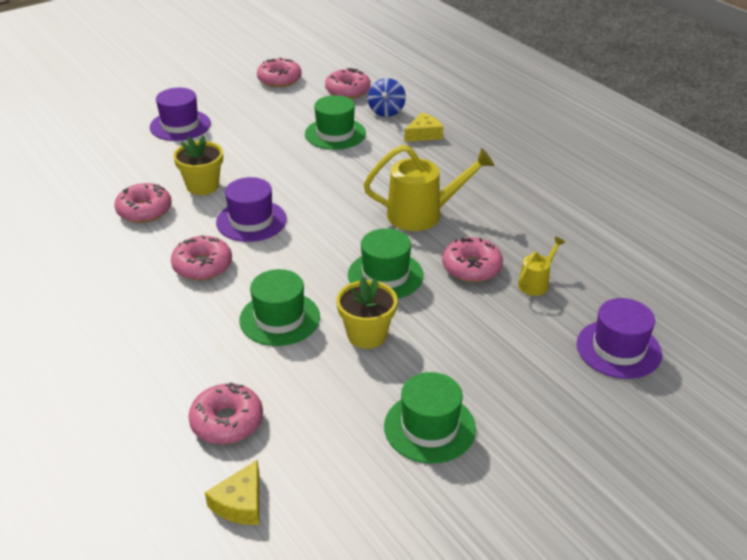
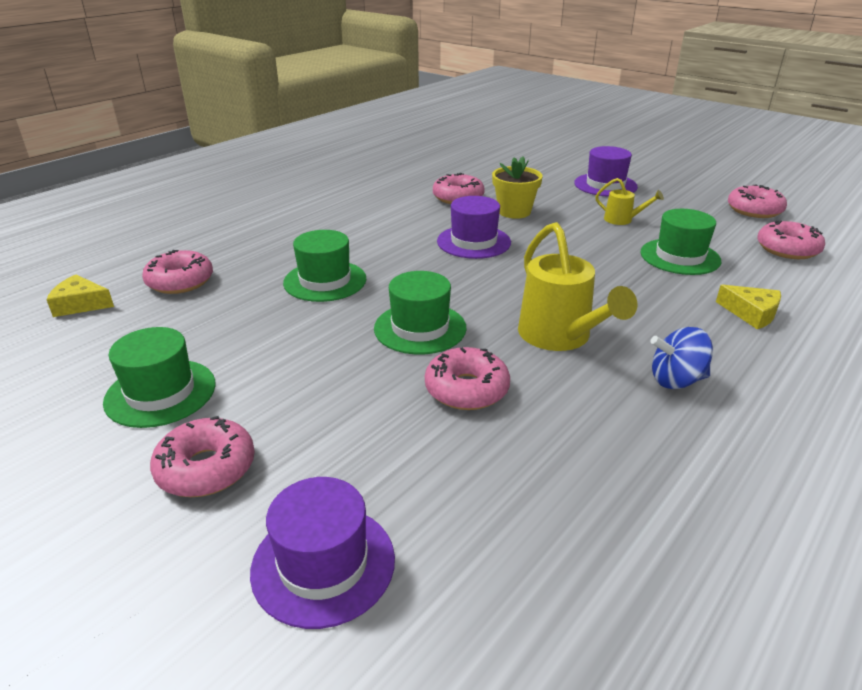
camera: 75 degrees right, 5 degrees down
pink donut [171,235,232,280] -> pink donut moved to [150,416,255,497]
yellow flower pot [336,277,397,349] -> none
blue spinning top [368,78,406,117] -> blue spinning top moved to [650,327,713,389]
yellow watering can [518,236,565,296] -> yellow watering can moved to [595,178,664,225]

